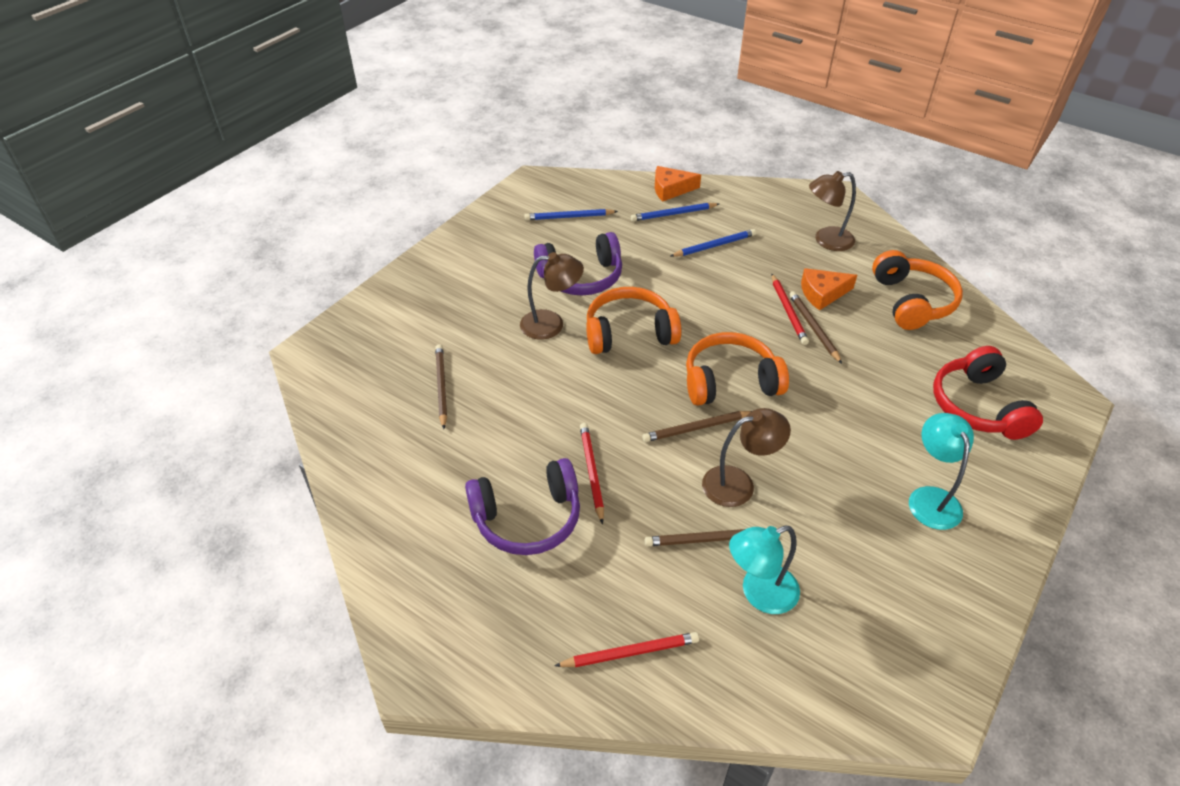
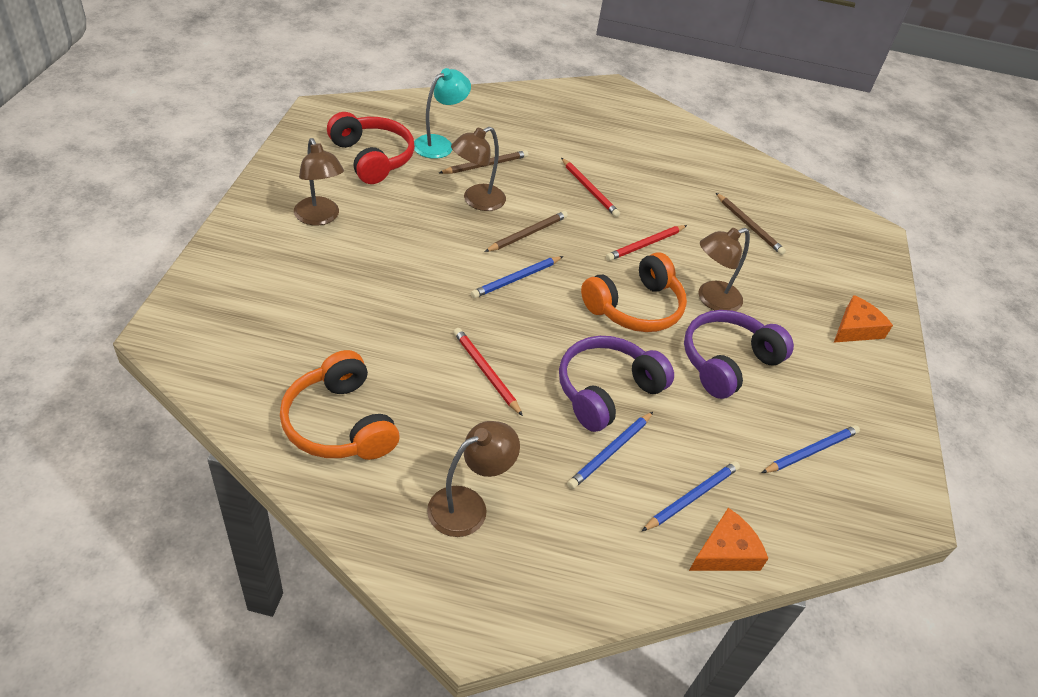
camera: 150 degrees right, 0 degrees up
purple headphones [465,458,580,555] -> purple headphones moved to [559,336,674,432]
red pencil [554,632,699,667] -> red pencil moved to [606,225,687,261]
orange headphones [686,332,789,406] -> blue pencil [471,256,563,298]
brown pencil [789,291,842,364] -> none
orange cheese [801,268,857,311] -> orange cheese moved to [834,295,893,343]
turquoise lamp [909,413,974,530] -> brown lamp [294,138,344,226]
red headphones [933,346,1043,440] -> red headphones moved to [327,112,415,184]

